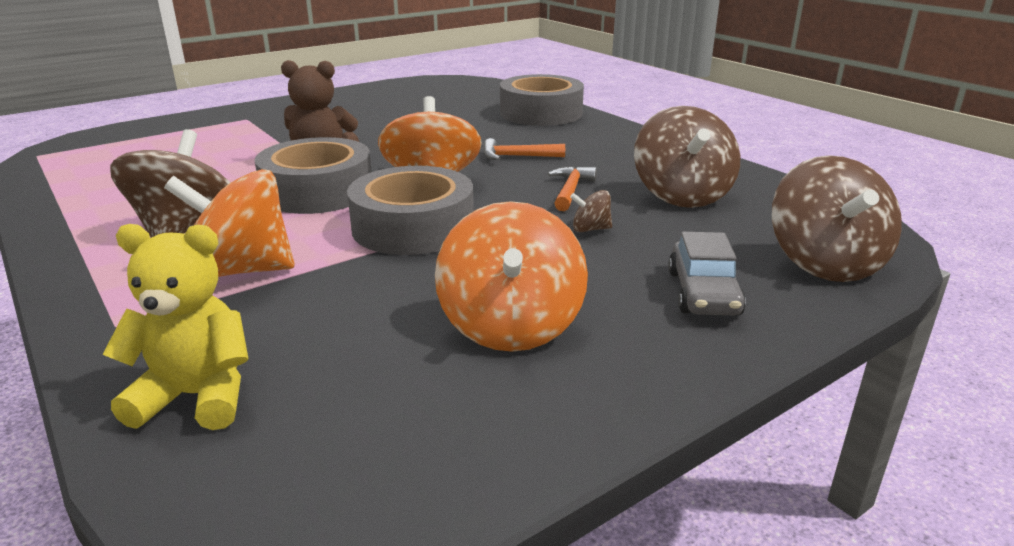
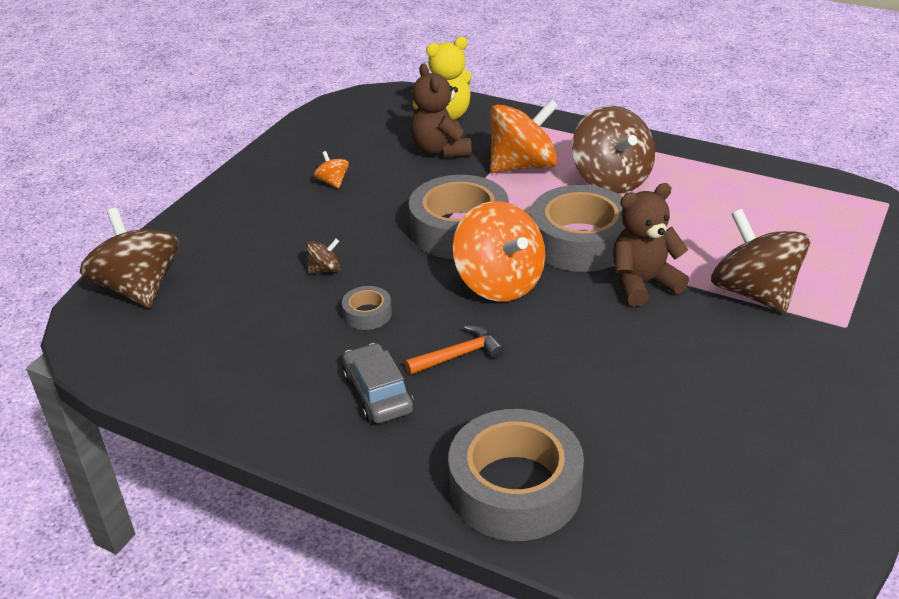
camera: 155 degrees right, 10 degrees up
orange spinning top [435,201,588,352] -> orange spinning top [314,151,349,188], size x0.43
orange hammer [548,166,597,211] -> grey tape [342,286,392,330]
brown spinning top [634,106,740,208] -> brown spinning top moved to [711,209,810,313]
grey car [668,232,746,316] -> grey car moved to [343,343,414,423]
none -> brown teddy bear [411,63,472,158]

